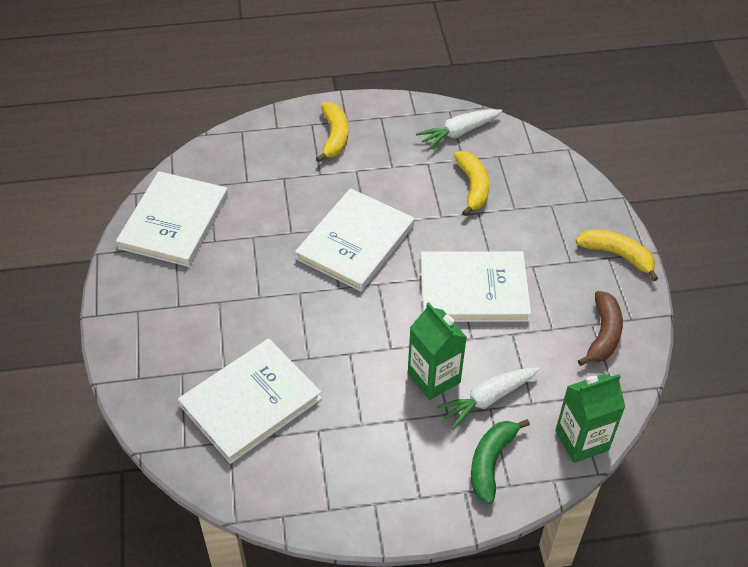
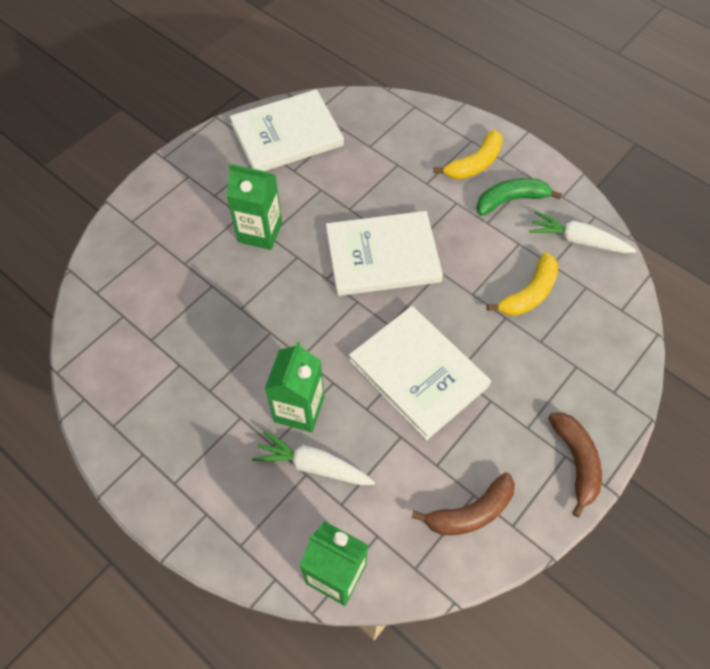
camera: 50 degrees right, 10 degrees up
white book [178,338,322,464] -> none
green banana [471,419,530,504] -> green banana moved to [476,178,562,216]
yellow banana [575,229,659,281] -> brown banana [548,412,602,517]
none -> green carton [227,164,282,250]

